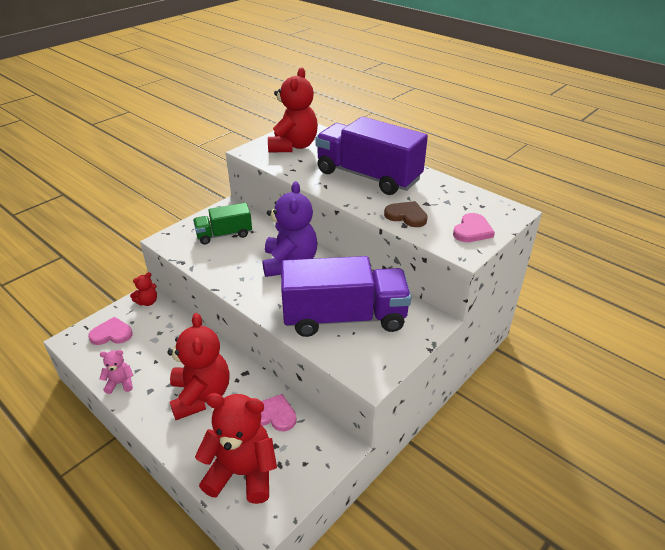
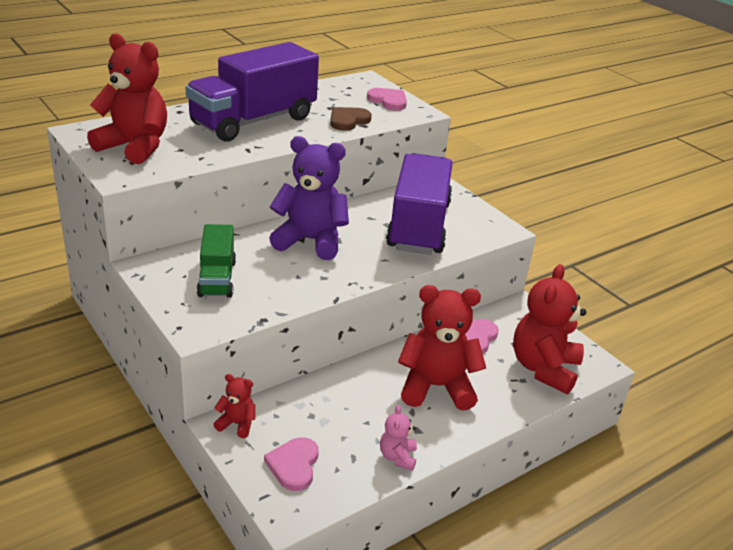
camera: 80 degrees left, 5 degrees down
red teddy bear [130,272,157,306] -> red teddy bear turned 45 degrees counterclockwise [213,374,255,438]

